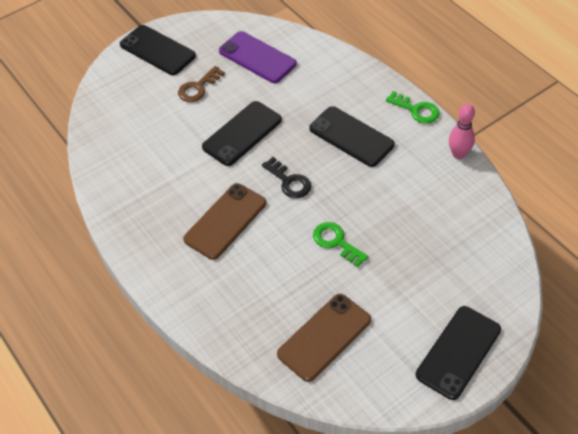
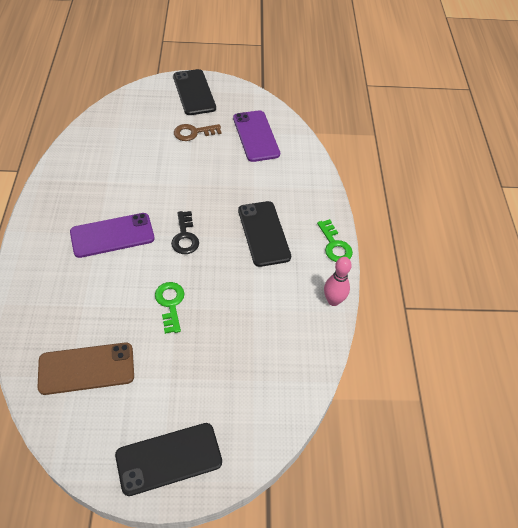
camera: 30 degrees right, 0 degrees up
brown phone [183,183,266,260] -> purple phone [70,213,155,258]
black phone [202,101,282,166] -> none

